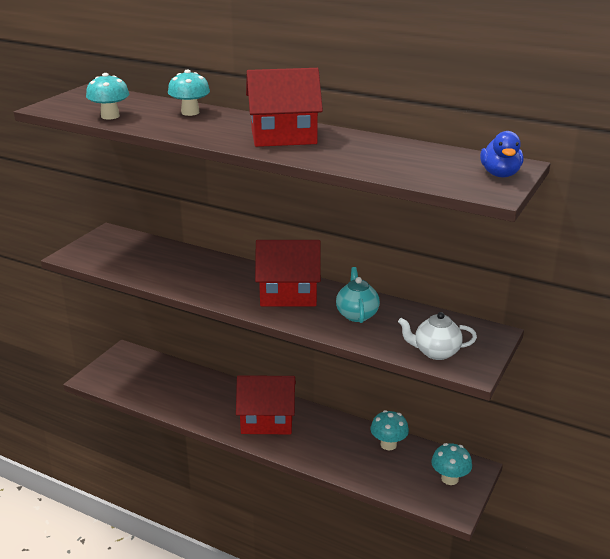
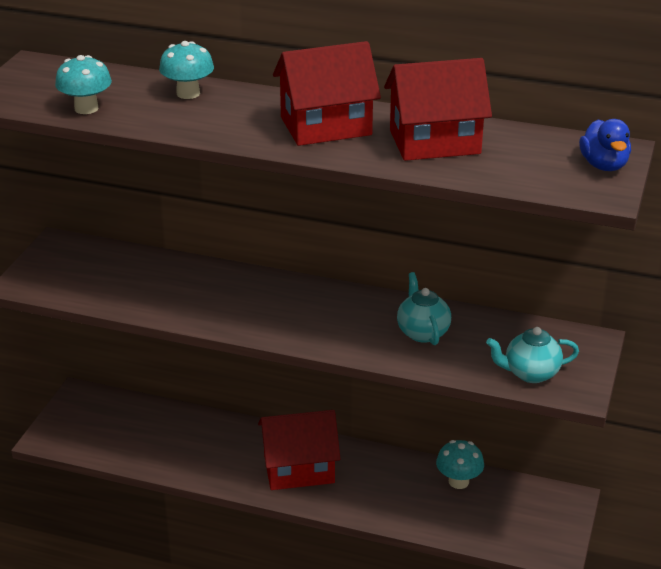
camera: 10 degrees left, 5 degrees up
red house [255,240,321,306] -> red house moved to [384,58,492,161]
white teapot [398,312,477,360] -> turquoise teapot [486,327,579,383]
turquoise mushroom [431,443,472,485] -> none

